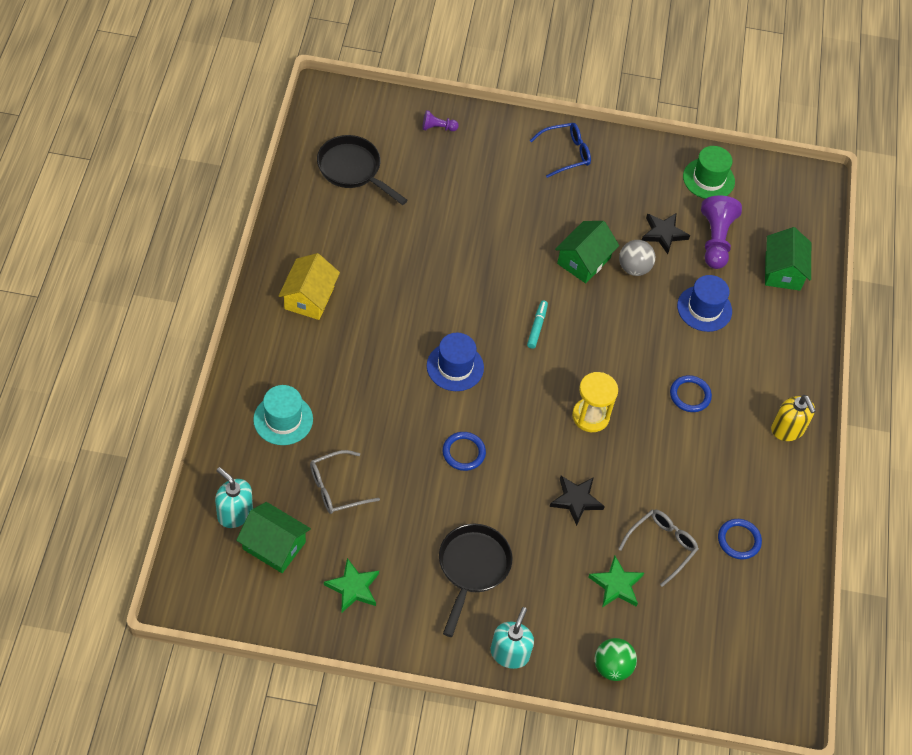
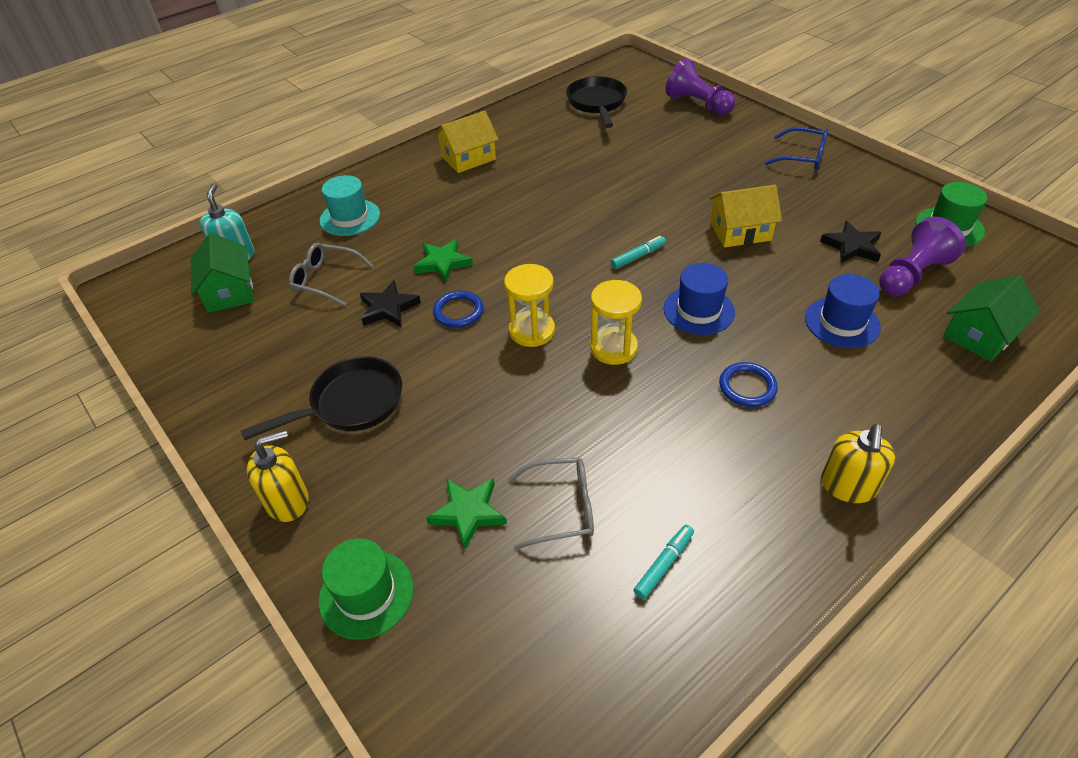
camera: 50 degrees right, 10 degrees down
green star [324,558,379,613] -> green star moved to [413,239,473,283]
purple pawn [422,110,459,131] -> purple pawn [666,58,735,115], size x1.96
blue hat [427,333,484,391] -> blue hat moved to [664,263,735,335]
turquoise soap dispenser [490,607,534,669] -> yellow soap dispenser [247,430,309,522]
black star [550,476,605,526] -> black star moved to [360,280,421,327]
green house [555,221,619,283] -> yellow house [709,185,782,247]
green ball [595,638,637,681] -> green hat [319,538,414,640]
grey ball [619,240,655,276] -> none
blue ring [718,519,762,560] -> turquoise marker [633,525,694,600]
none -> yellow hourglass [504,264,555,347]

